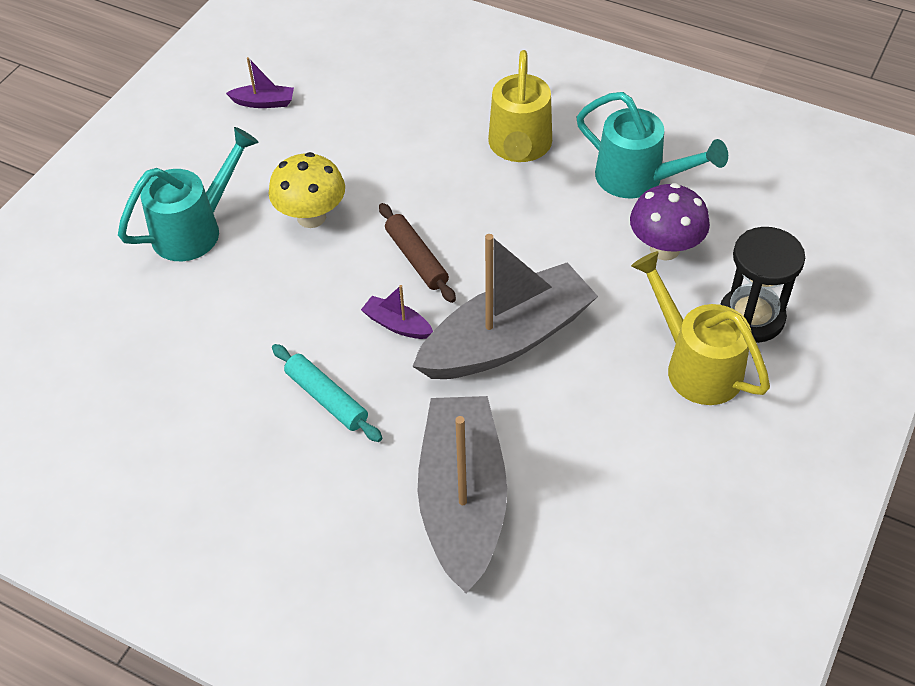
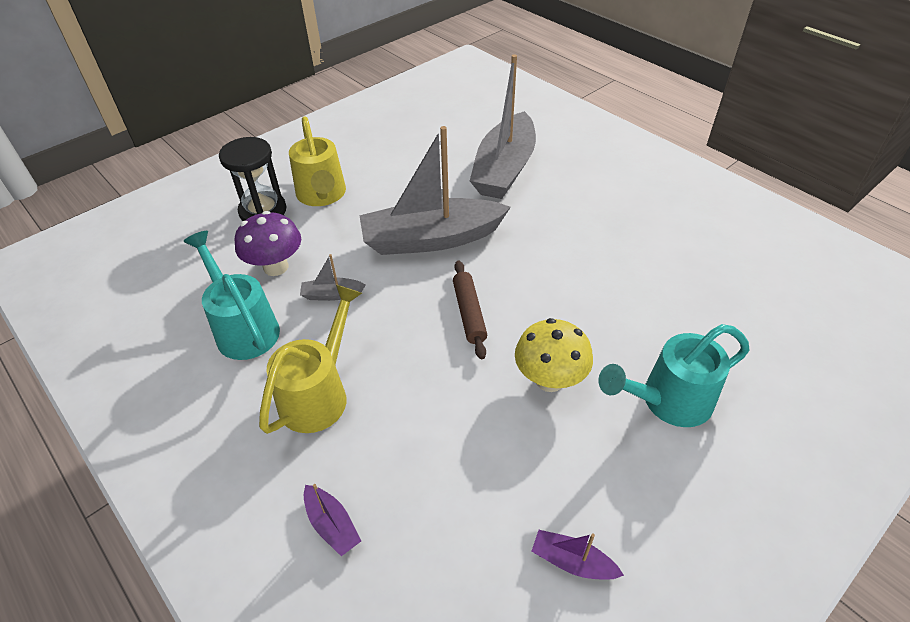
camera: 160 degrees left, 5 degrees down
turquoise rolling pin [272,344,382,442] -> none
purple boat [361,285,433,339] -> purple boat moved to [304,484,361,556]
none -> grey boat [300,254,366,301]

